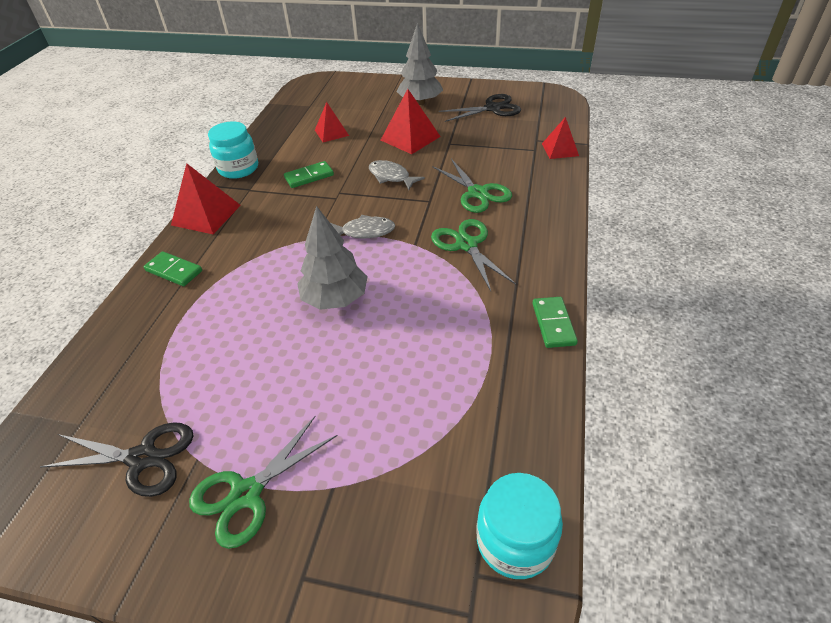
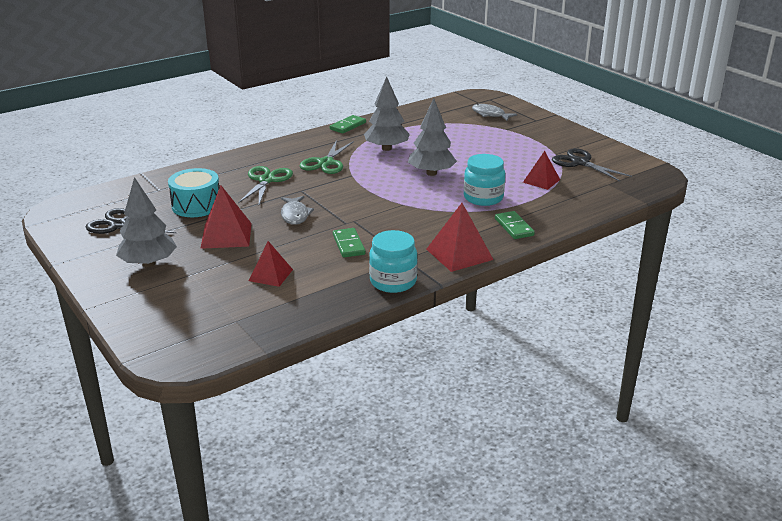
camera: 140 degrees left, 15 degrees down
green scissors [189,416,338,549] -> none
green domino [284,161,334,188] -> green domino turned 60 degrees clockwise [333,228,366,258]
grey fish [331,215,395,238] -> grey fish moved to [472,104,517,121]
turquoise jar [476,473,563,579] -> turquoise jar moved to [464,154,505,206]
red pyramid [542,117,579,159] -> red pyramid moved to [523,151,560,190]
none -> turquoise drum [168,168,219,217]
none -> grey tree [364,77,410,151]

